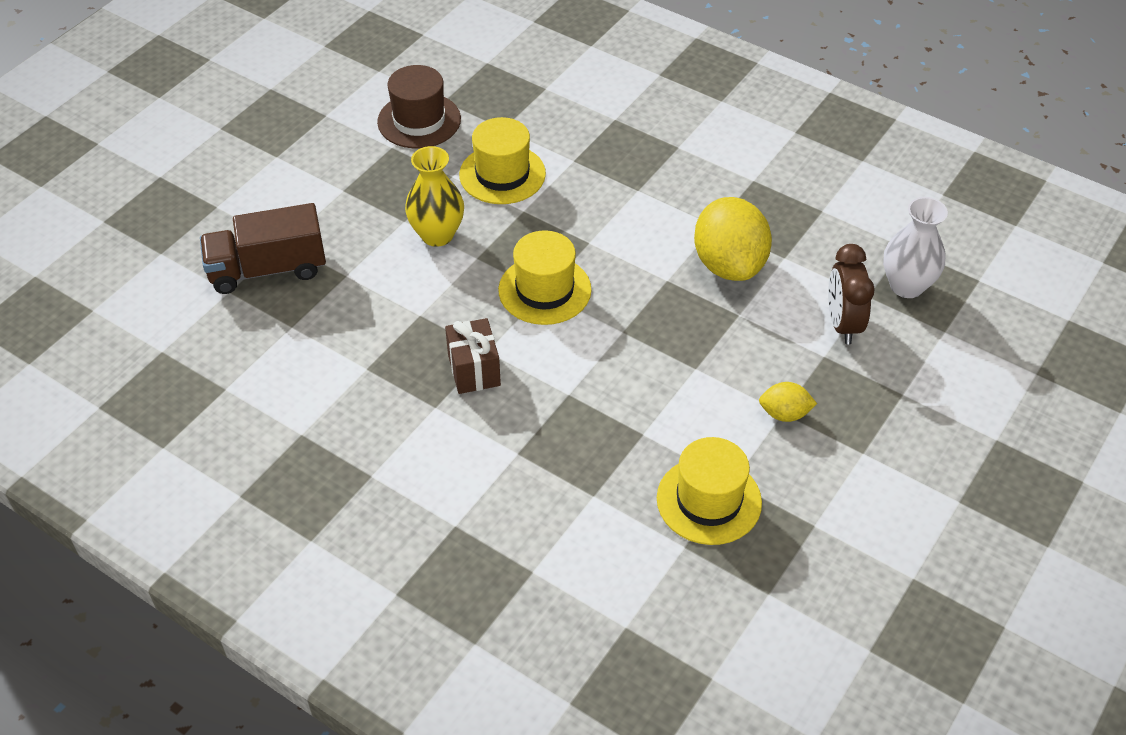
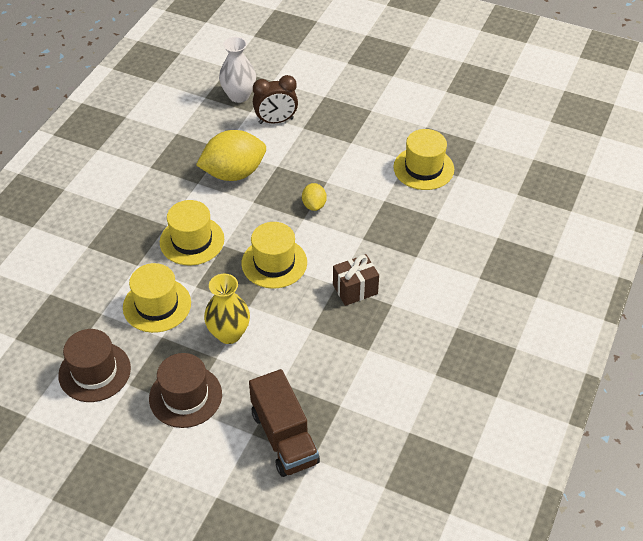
camera: 100 degrees left, 0 degrees up
yellow lemon [759,382,817,422] -> yellow lemon moved to [302,183,327,211]
none -> brown hat [149,353,222,428]
none -> yellow hat [160,200,224,265]

